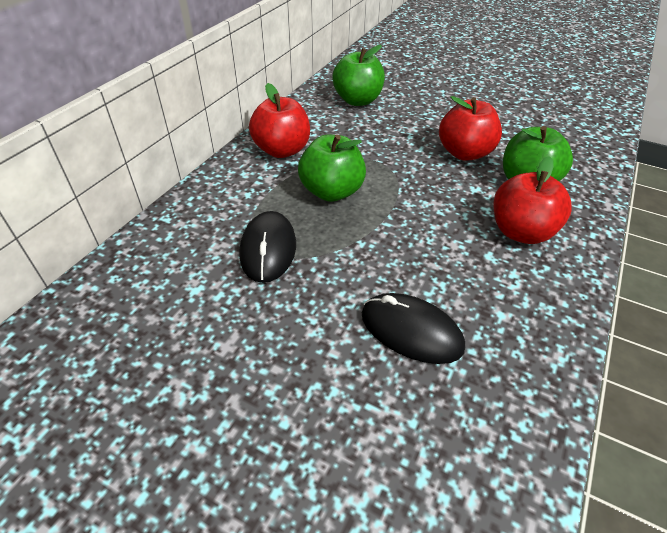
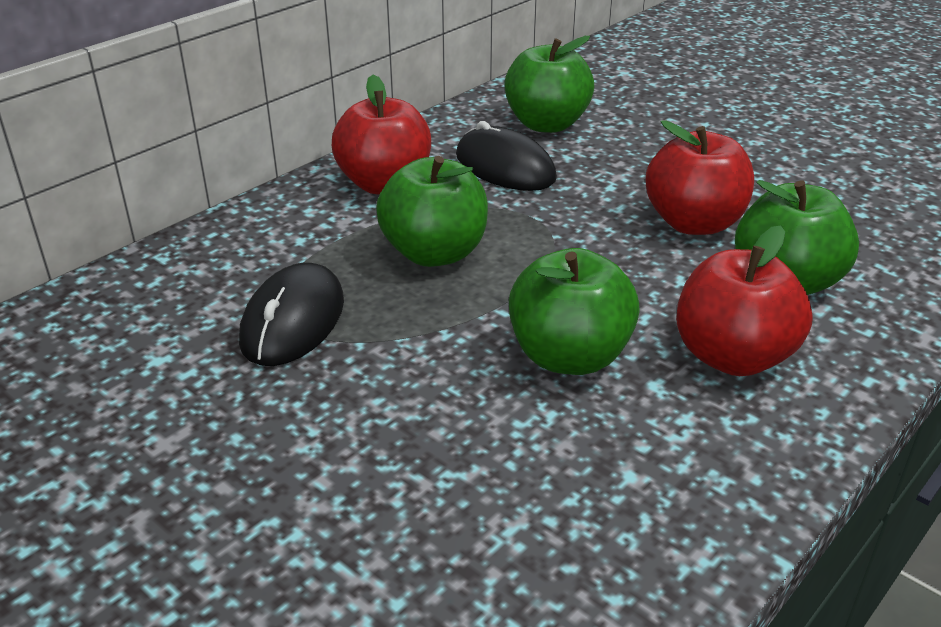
camera: 15 degrees right, 10 degrees down
black mouse [362,293,465,364] -> black mouse moved to [456,121,557,191]
none -> green apple [509,248,640,375]

